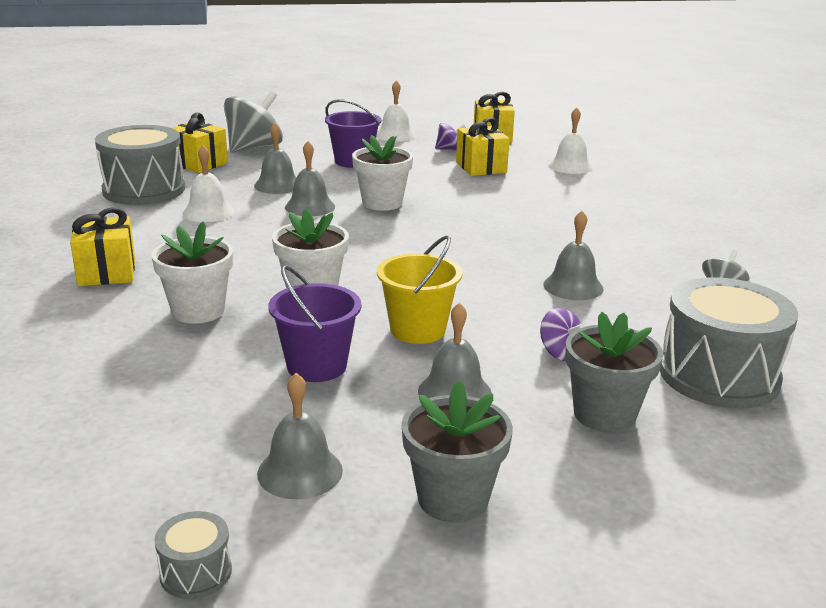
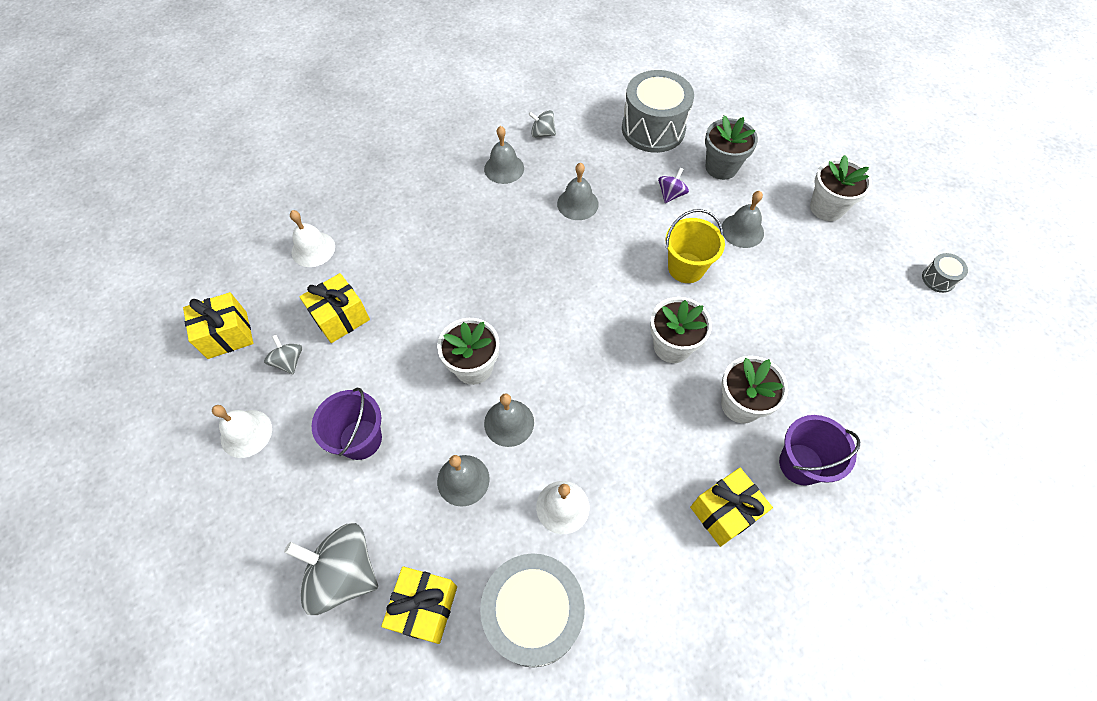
camera: 110 degrees left, 35 degrees up
grey bell [257,373,343,499] -> grey bell moved to [484,126,524,184]
purple bucket [268,265,361,382] -> purple bucket moved to [779,415,860,486]
grey flower pot [401,381,513,523] -> white flower pot [810,155,872,221]
purple spinning top [435,123,466,151] -> grey spinning top [264,335,302,374]

